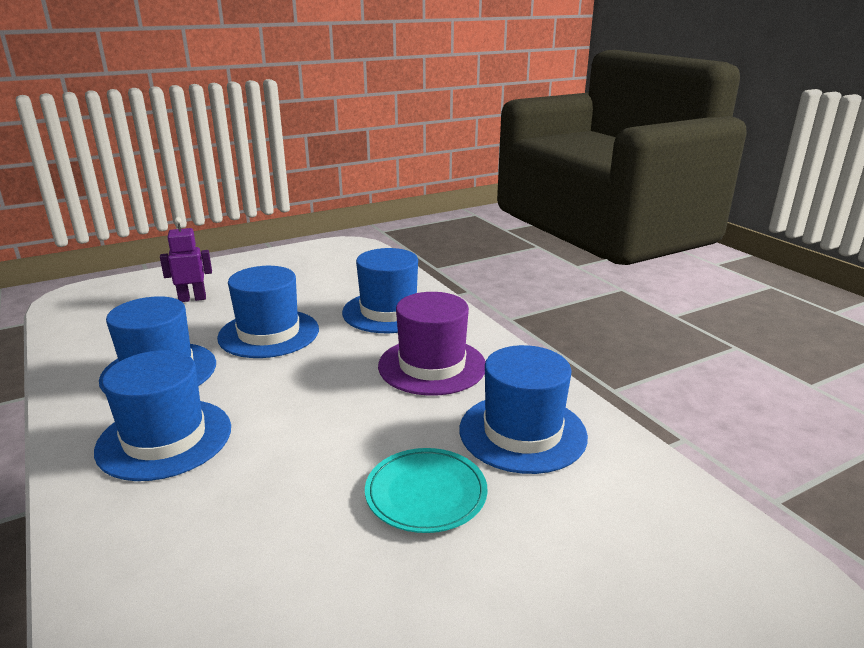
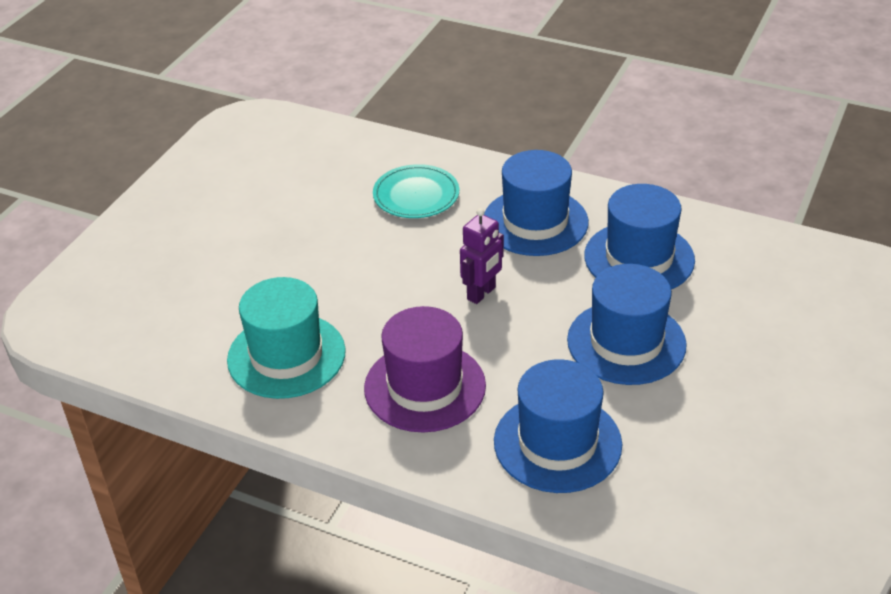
camera: 145 degrees right, 15 degrees up
purple robot [160,217,212,302] -> purple robot moved to [460,208,504,304]
turquoise plate [365,448,487,533] -> turquoise plate moved to [373,164,459,218]
blue hat [459,345,588,474] -> turquoise hat [227,277,346,399]

